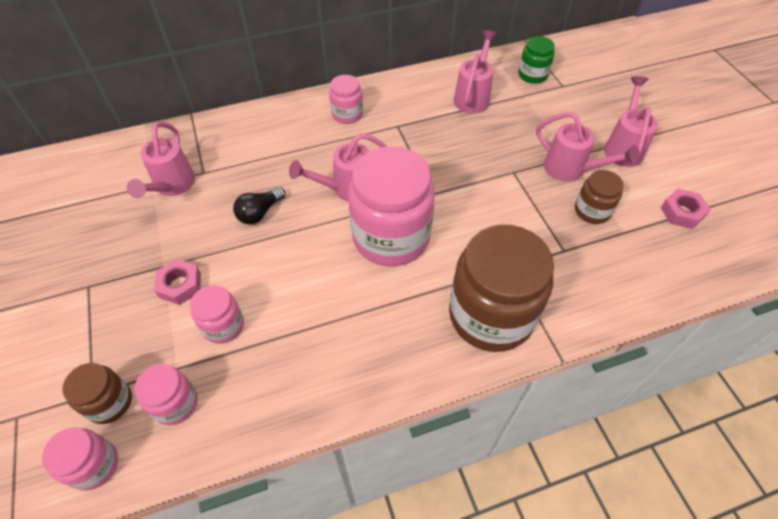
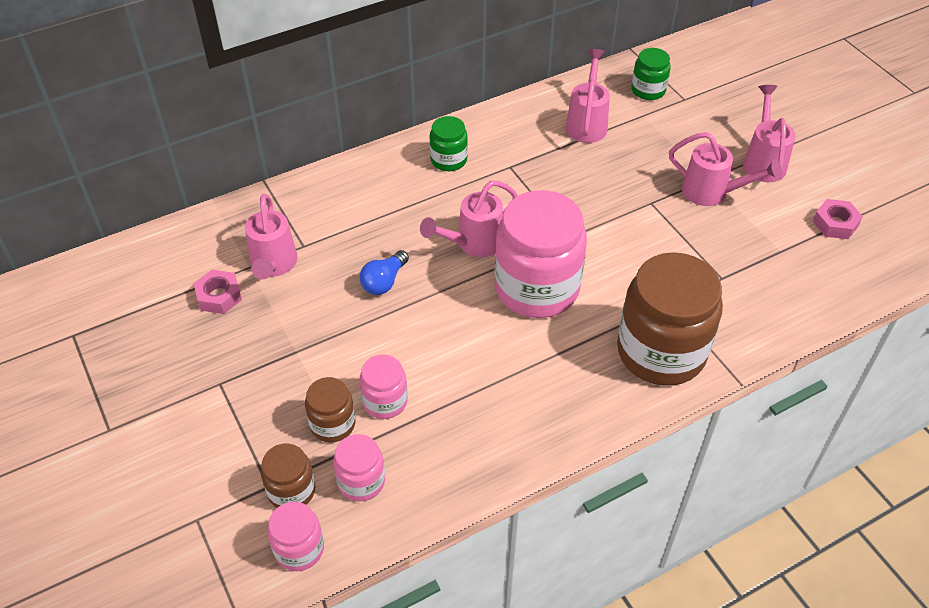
camera: 10 degrees left, 5 degrees down
pink nut [154,259,201,305] -> pink nut moved to [194,270,242,314]
black light bulb [233,187,285,225] -> blue light bulb [360,250,409,295]
pink jar [329,75,363,124] -> green jar [430,116,468,171]
brown jar [575,170,624,224] -> brown jar moved to [305,377,355,443]

